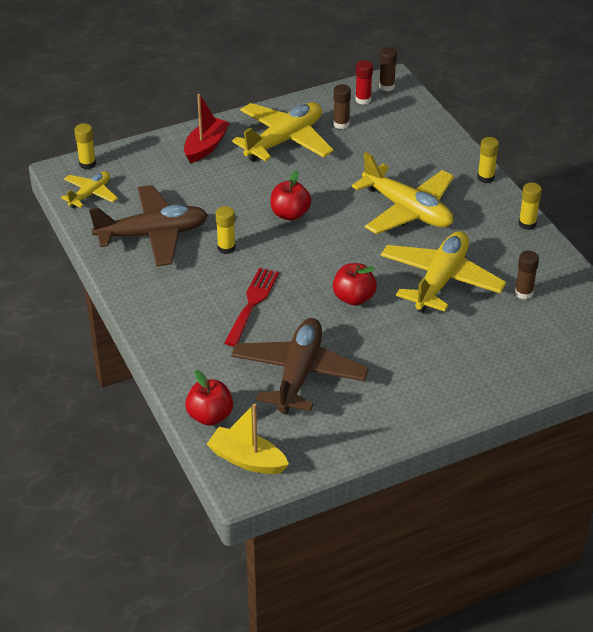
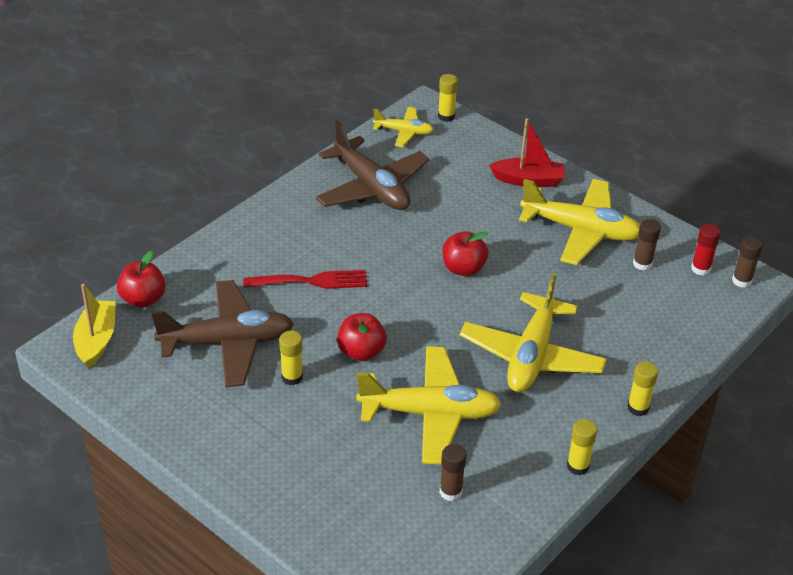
camera: 65 degrees right, 0 degrees up
yellow glue stick [216,206,235,254] -> yellow glue stick moved to [279,331,303,385]

